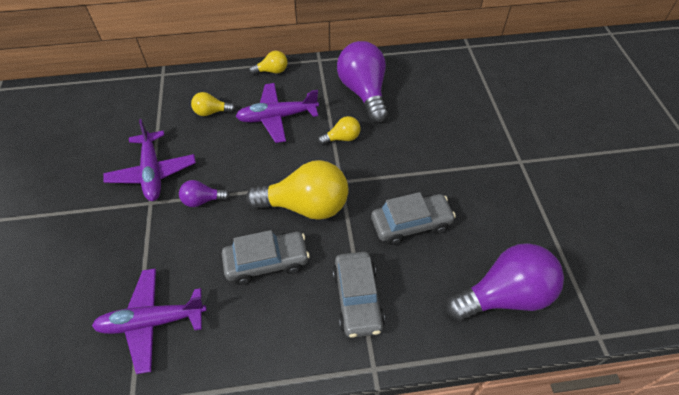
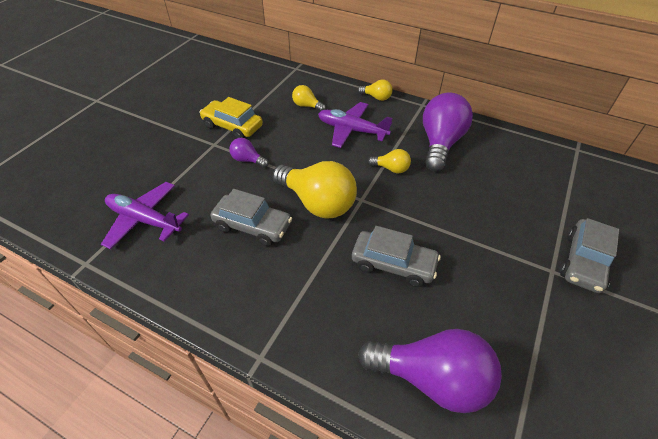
camera: 35 degrees right, 5 degrees down
purple plane [103,119,196,201] -> yellow car [199,97,263,138]
grey car [332,252,385,338] -> grey car moved to [560,218,619,293]

